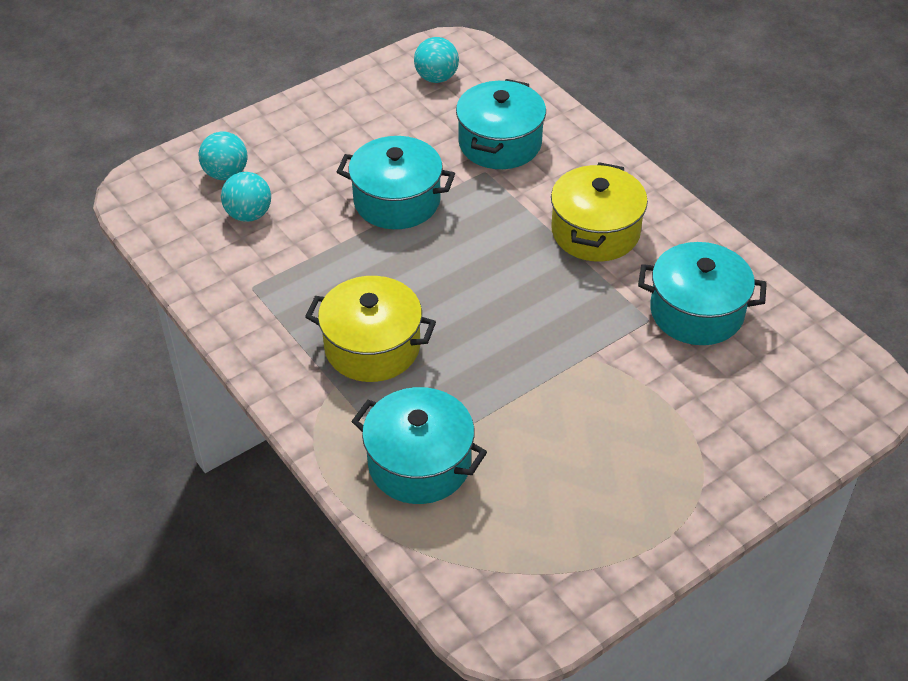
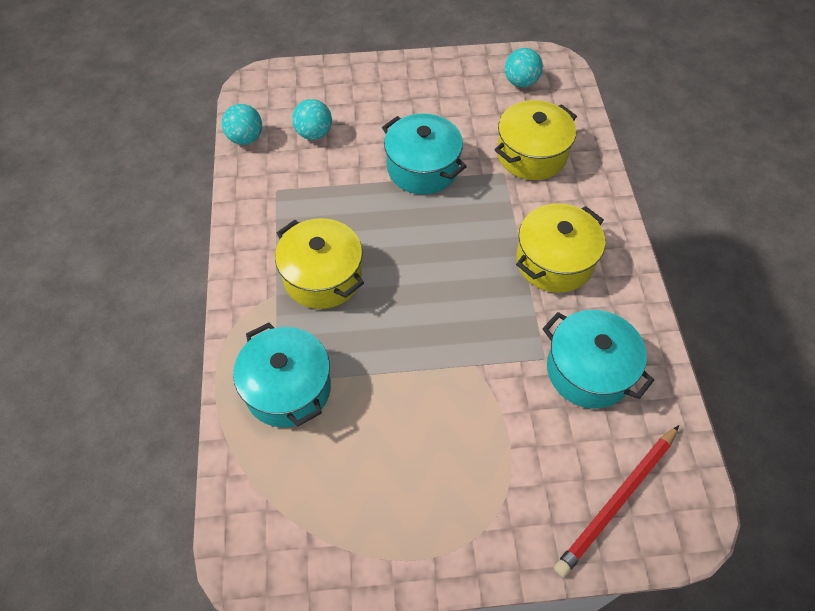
camera: 30 degrees right, 10 degrees up
turquoise ball [199,131,247,180] -> turquoise ball moved to [222,104,262,145]
turquoise pot [456,79,546,169] -> yellow pot [495,100,577,180]
none -> red pencil [554,425,679,577]

